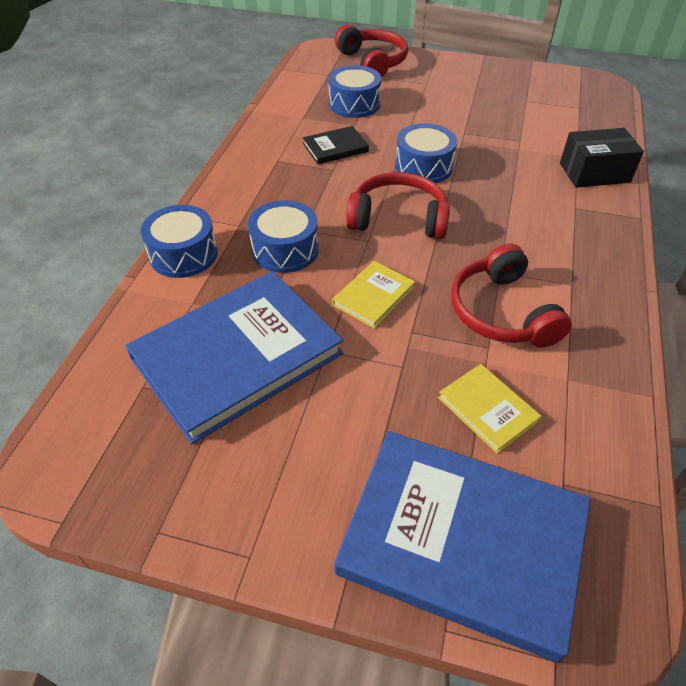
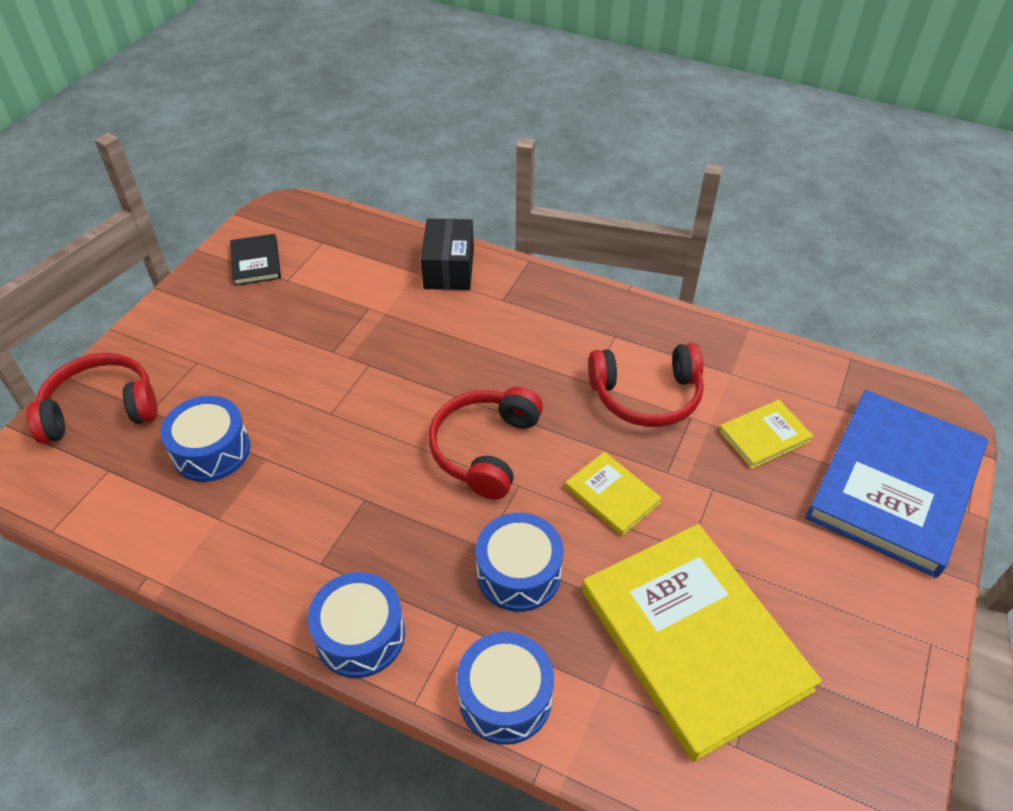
camera: 80 degrees left, 0 degrees up
blue book [125,271,343,444] -> yellow book [582,524,822,762]
black book [303,126,369,164] -> black book moved to [230,234,281,286]
blue drum [395,123,457,183] -> blue drum moved to [308,572,405,678]

